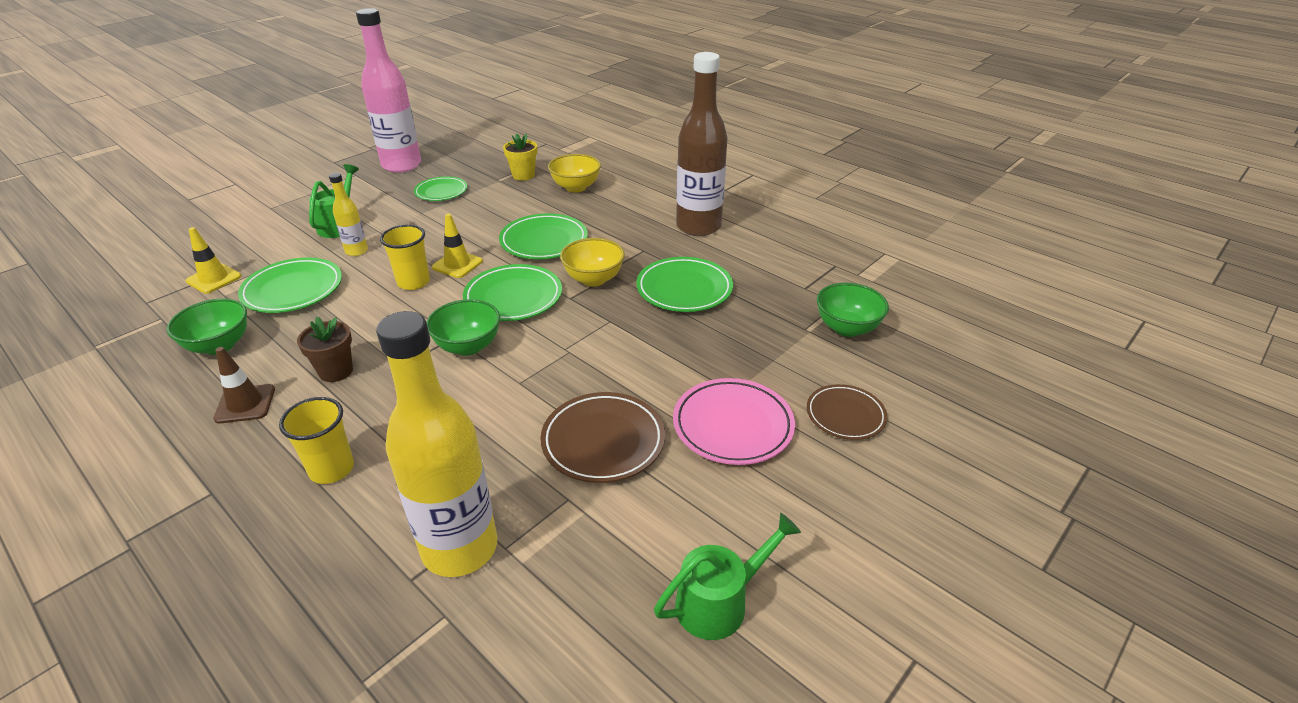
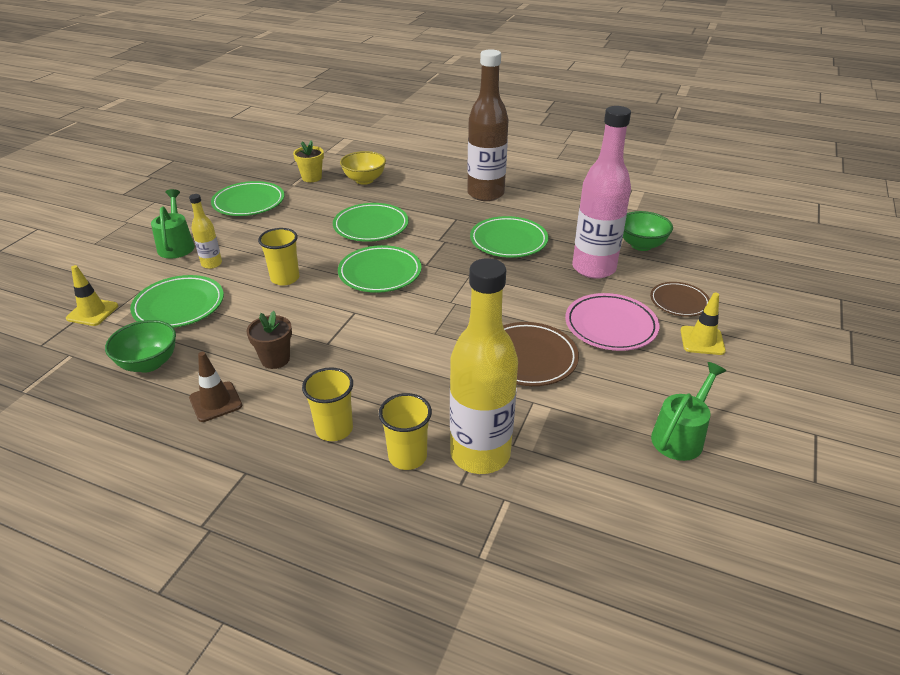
camera: 20 degrees left, 0 degrees up
pink bottle [356,8,421,173] -> pink bottle moved to [572,106,631,279]
green plate [414,176,467,201] -> green plate [211,181,284,216], size x1.51
green bowl [427,299,500,356] -> none
yellow traffic cone [432,214,483,278] -> yellow traffic cone moved to [680,293,726,355]
yellow bowl [560,238,625,286] -> none
none -> yellow cup [379,393,432,470]

